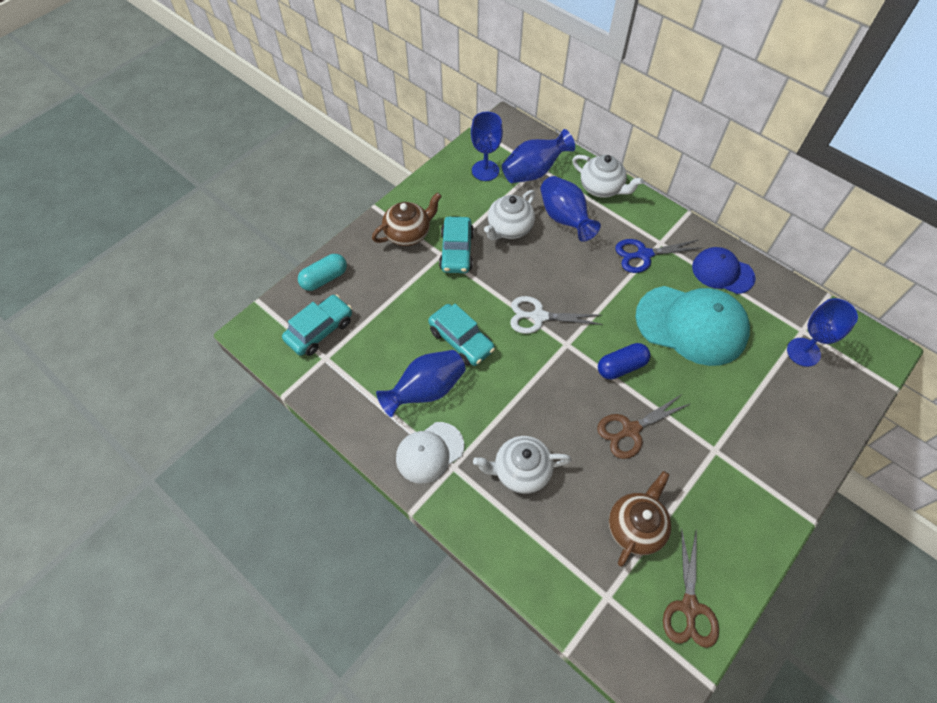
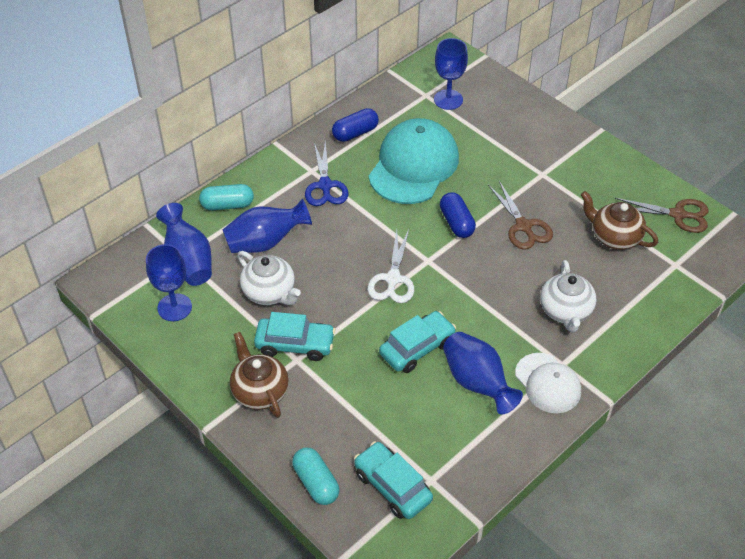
camera: 85 degrees left, 10 degrees down
white teapot [572,155,643,198] -> turquoise capsule [199,184,254,210]
blue cap [692,247,755,294] -> blue capsule [332,108,379,142]

